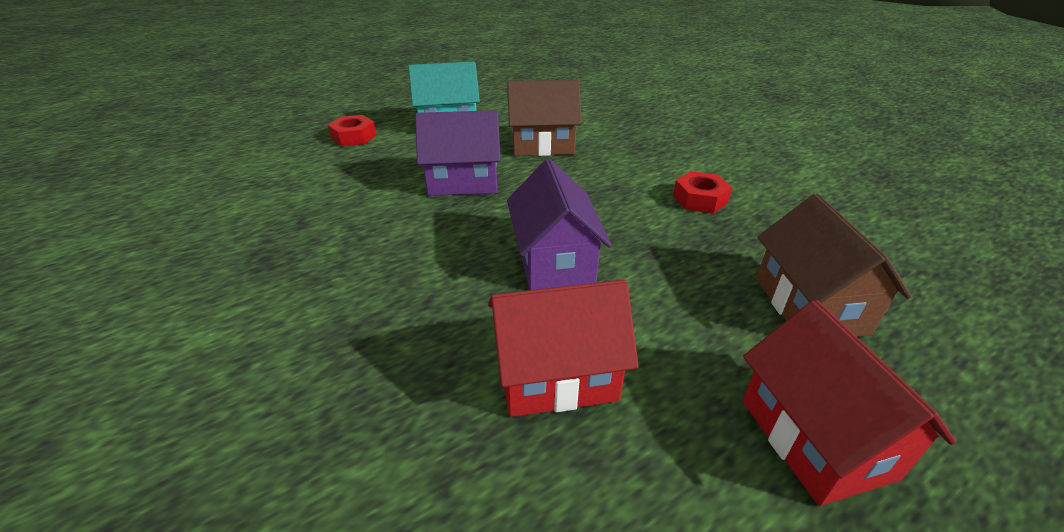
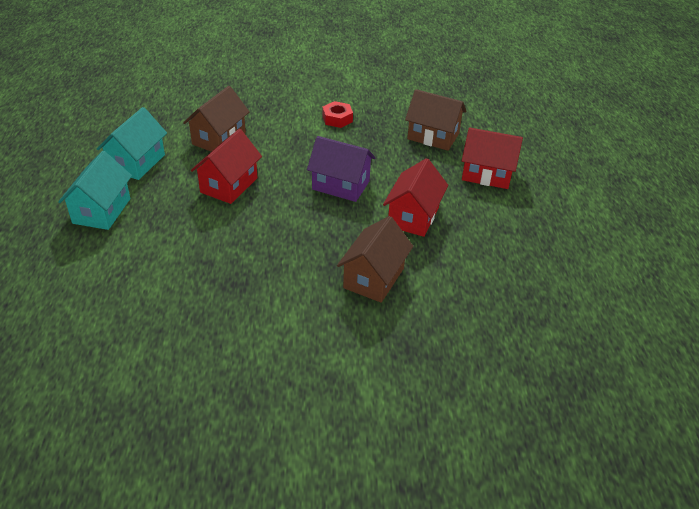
camera: 60 degrees left, 5 degrees up
red nut [328,115,376,146] -> turquoise house [58,151,132,230]
purple house [415,110,501,196] -> red house [191,129,262,204]
none -> brown house [337,216,413,303]

